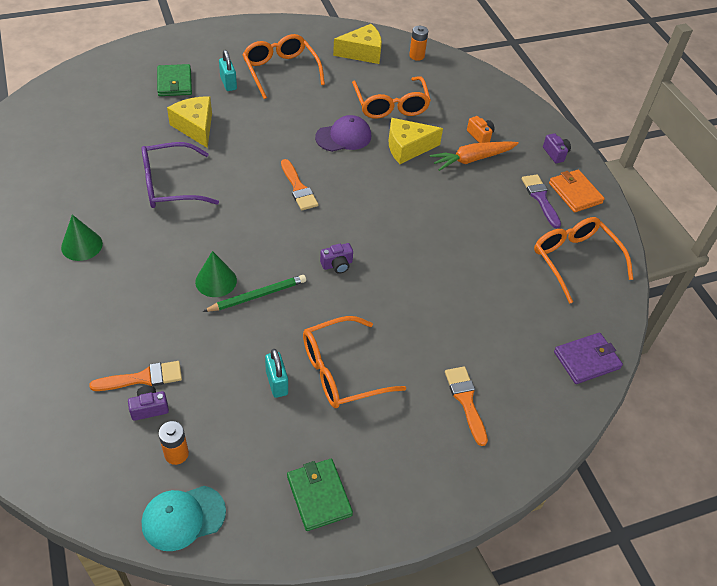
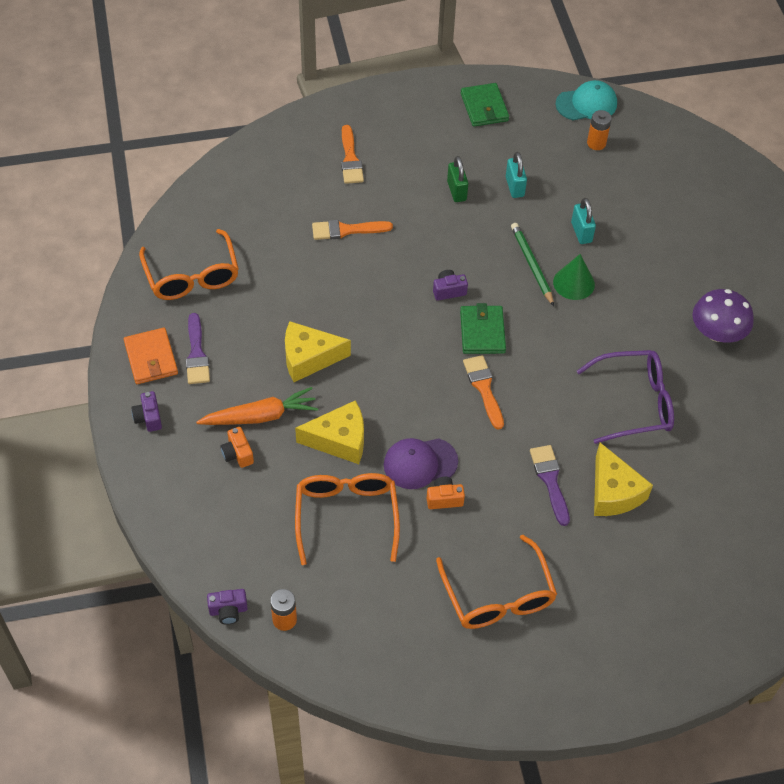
camera: 170 degrees left, 5 degrees up
green cone [61,215,103,261] -> purple mushroom [692,289,754,343]
orange brush [89,361,182,391] -> orange brush moved to [312,220,393,240]
purple camera [128,386,169,421] -> purple camera moved to [207,589,248,625]
green wallet [157,64,192,96] -> green wallet moved to [460,303,506,354]
green pencil [203,275,306,312] -> green pencil turned 90 degrees clockwise [511,223,554,306]
turquoise padlock [219,50,237,91] -> turquoise padlock moved to [571,198,596,244]
orange glasses [303,316,406,408] -> green padlock [447,156,468,202]
yellow cheese [333,24,382,64] -> yellow cheese moved to [285,321,351,382]
purple wallet [554,333,623,384] -> none
none -> orange camera [427,477,465,509]
none -> purple brush [530,445,570,526]

